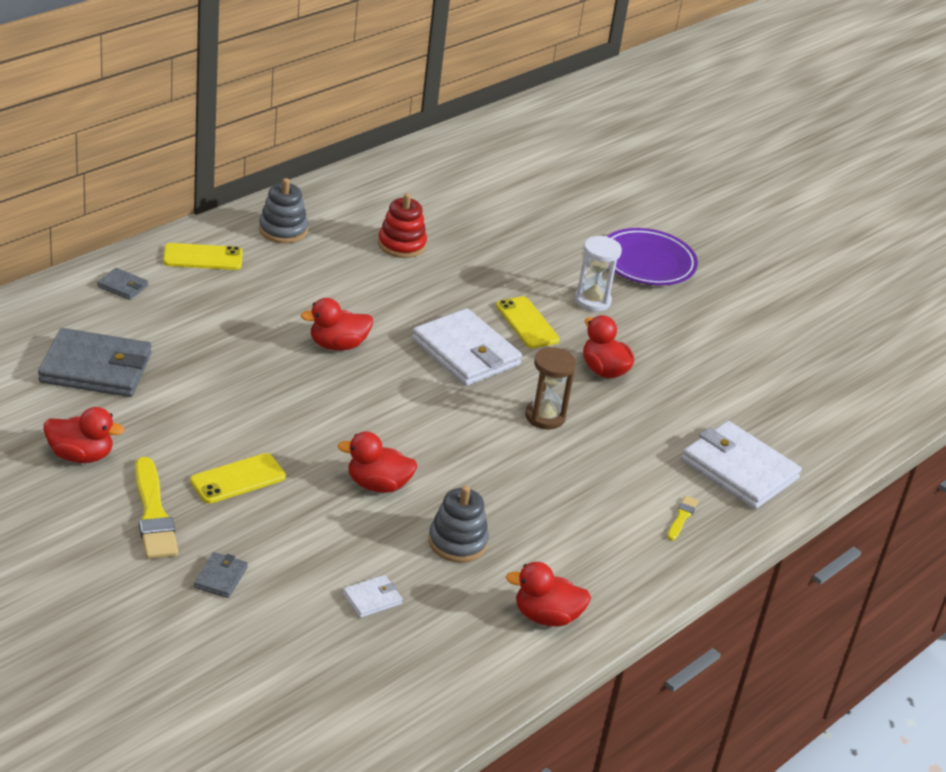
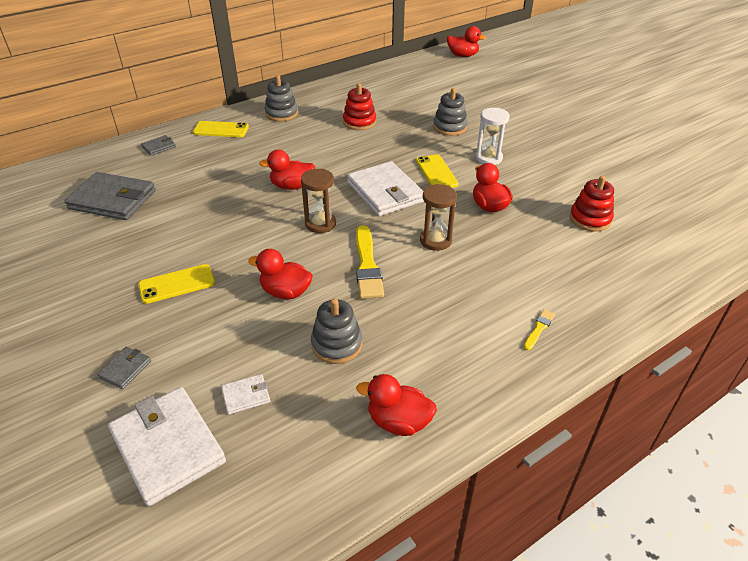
camera: 15 degrees right, 5 degrees up
red duck [43,407,124,463] -> red duck moved to [447,26,487,57]
grey wallet [97,268,148,300] -> grey wallet turned 75 degrees counterclockwise [141,135,176,156]
yellow brush [135,457,178,559] -> yellow brush moved to [356,225,384,299]
purple plate [607,228,698,285] -> none
white wallet [681,421,802,509] -> white wallet moved to [108,387,226,506]
none -> brown hourglass [301,169,336,233]
none -> grey stacking toy [433,88,468,136]
none -> red stacking toy [570,176,614,232]

